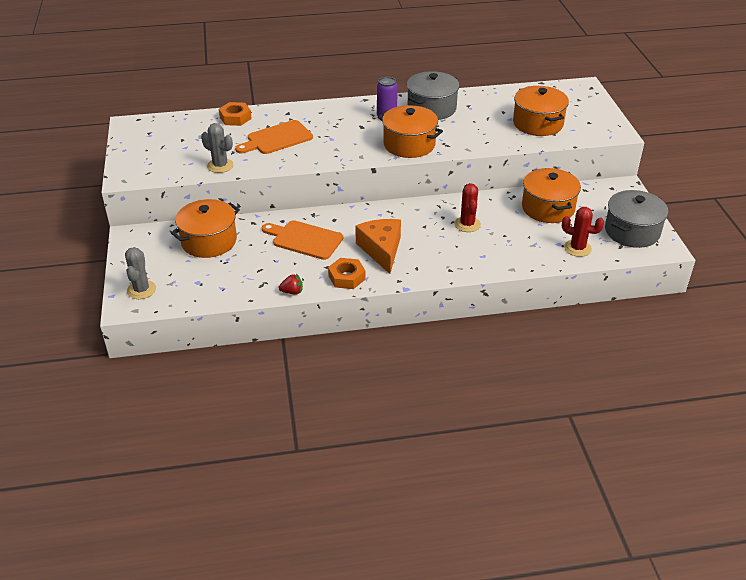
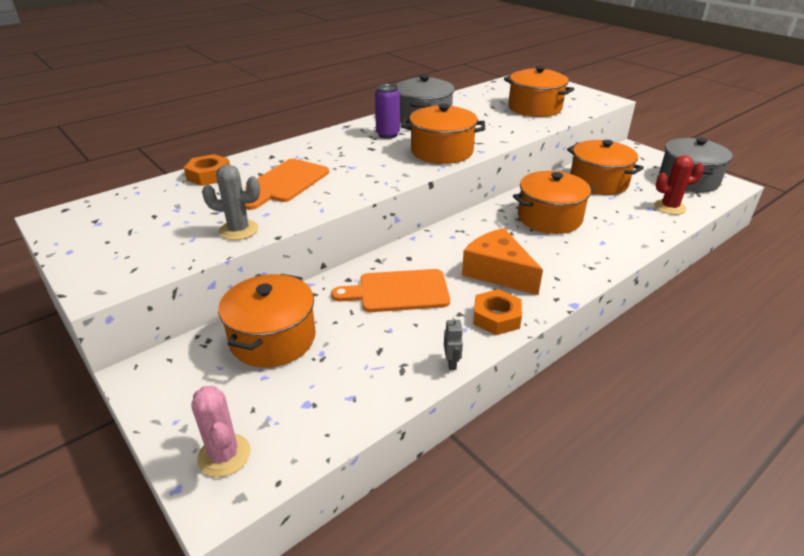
camera: 30 degrees left, 5 degrees down
grey cactus [125,247,156,299] -> pink cactus [191,386,251,477]
red strawberry [278,274,303,295] -> grey robot [444,316,463,370]
red cactus [454,183,481,232] -> orange pot [513,171,595,234]

